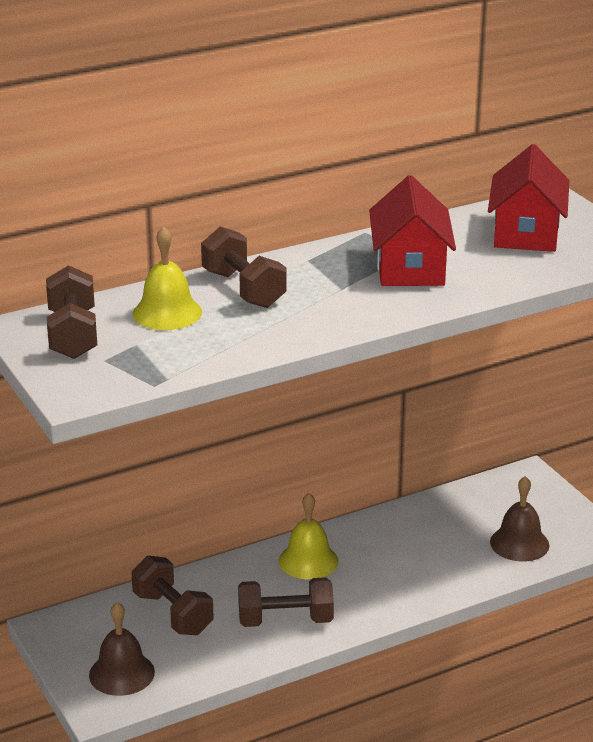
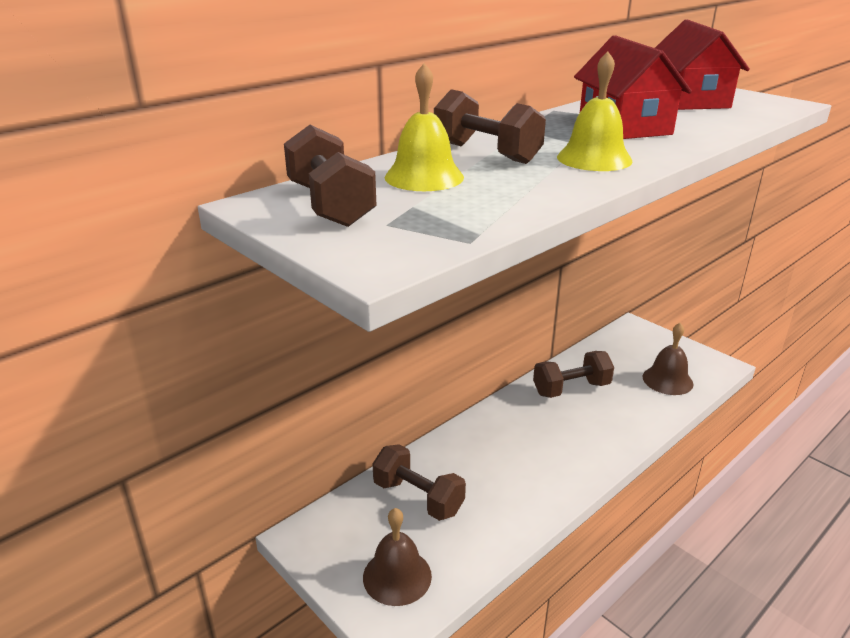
camera: 15 degrees left, 0 degrees up
brown dumbbell [238,577,334,627] -> brown dumbbell moved to [533,351,614,398]
yellow bell [279,493,338,579] -> yellow bell moved to [557,51,633,171]

